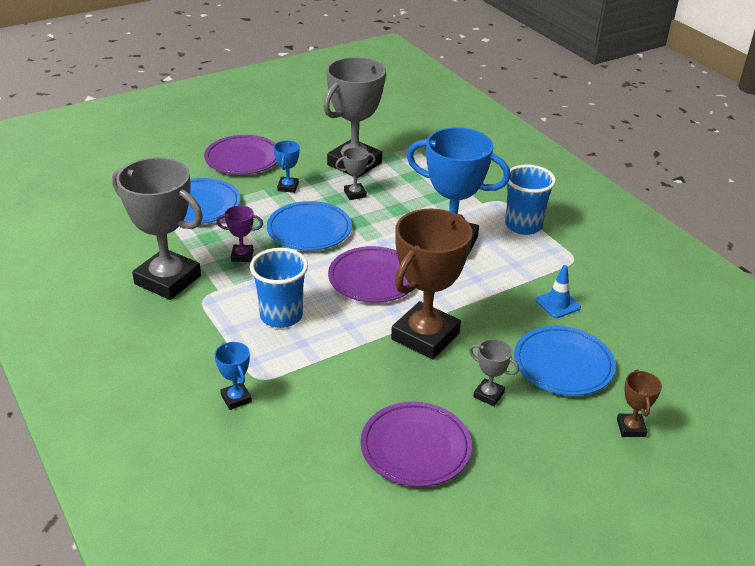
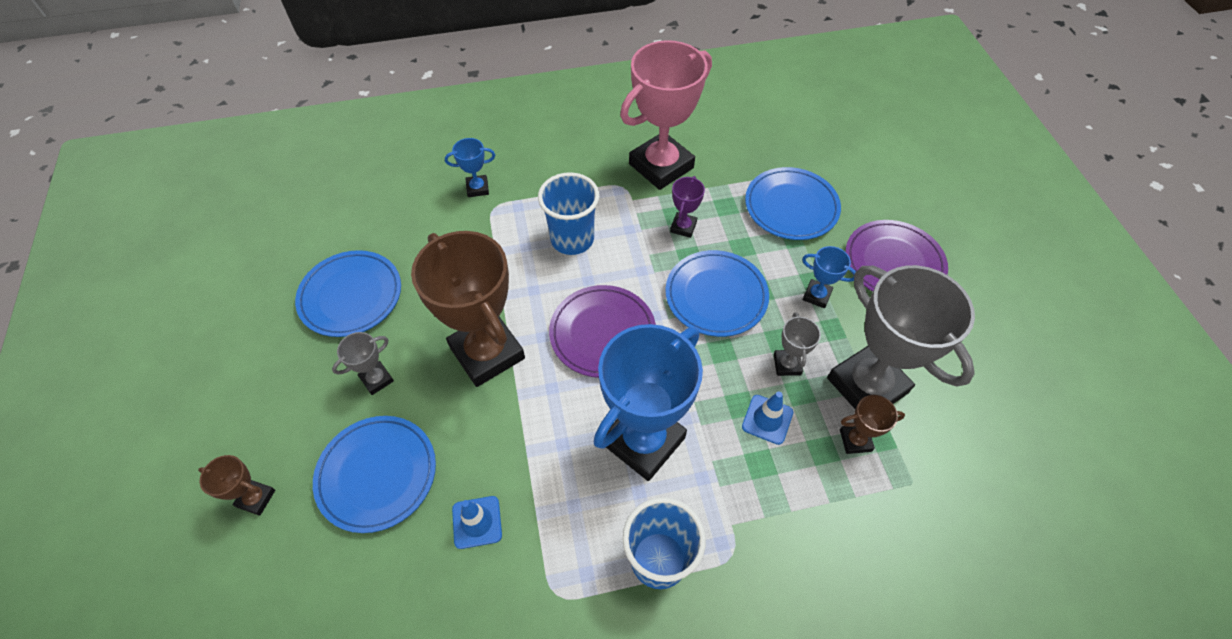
camera: 110 degrees right, 20 degrees up
grey trophy [112,157,203,300] -> pink trophy [620,40,712,190]
purple plate [360,402,472,487] -> blue plate [295,250,401,337]
none -> blue traffic cone [742,392,793,445]
none -> brown trophy [840,395,905,454]

